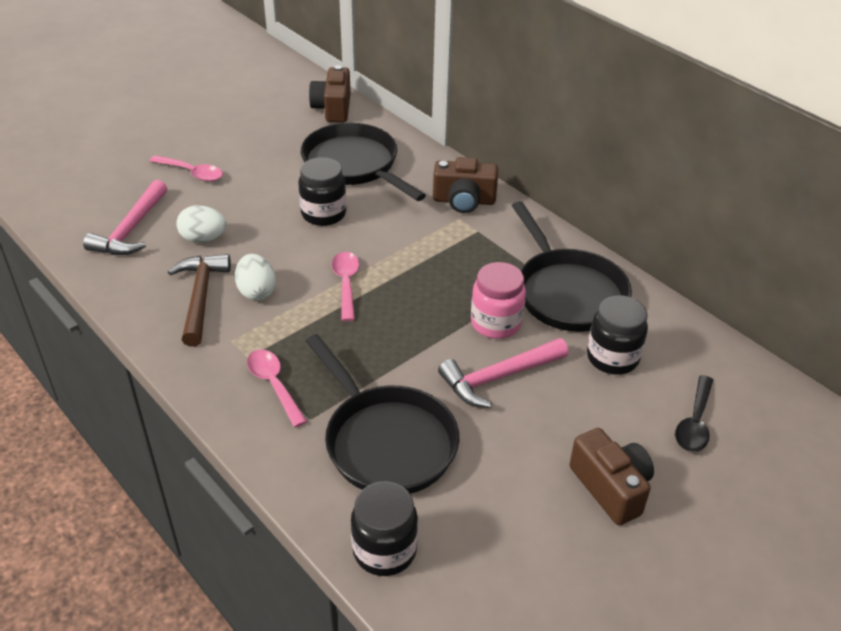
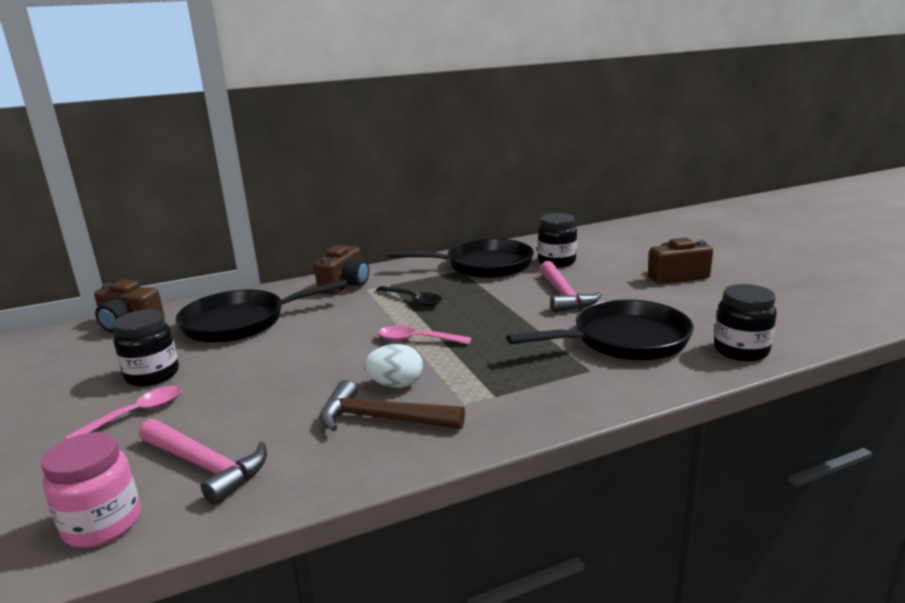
camera: 70 degrees left, 20 degrees down
white egg [176,205,227,243] -> none
pink spoon [247,349,307,427] -> none
black jar [298,157,346,226] -> black jar moved to [113,310,179,387]
pink jar [471,262,526,339] -> pink jar moved to [41,432,141,548]
black spoon [675,375,713,452] -> black spoon moved to [376,286,442,306]

